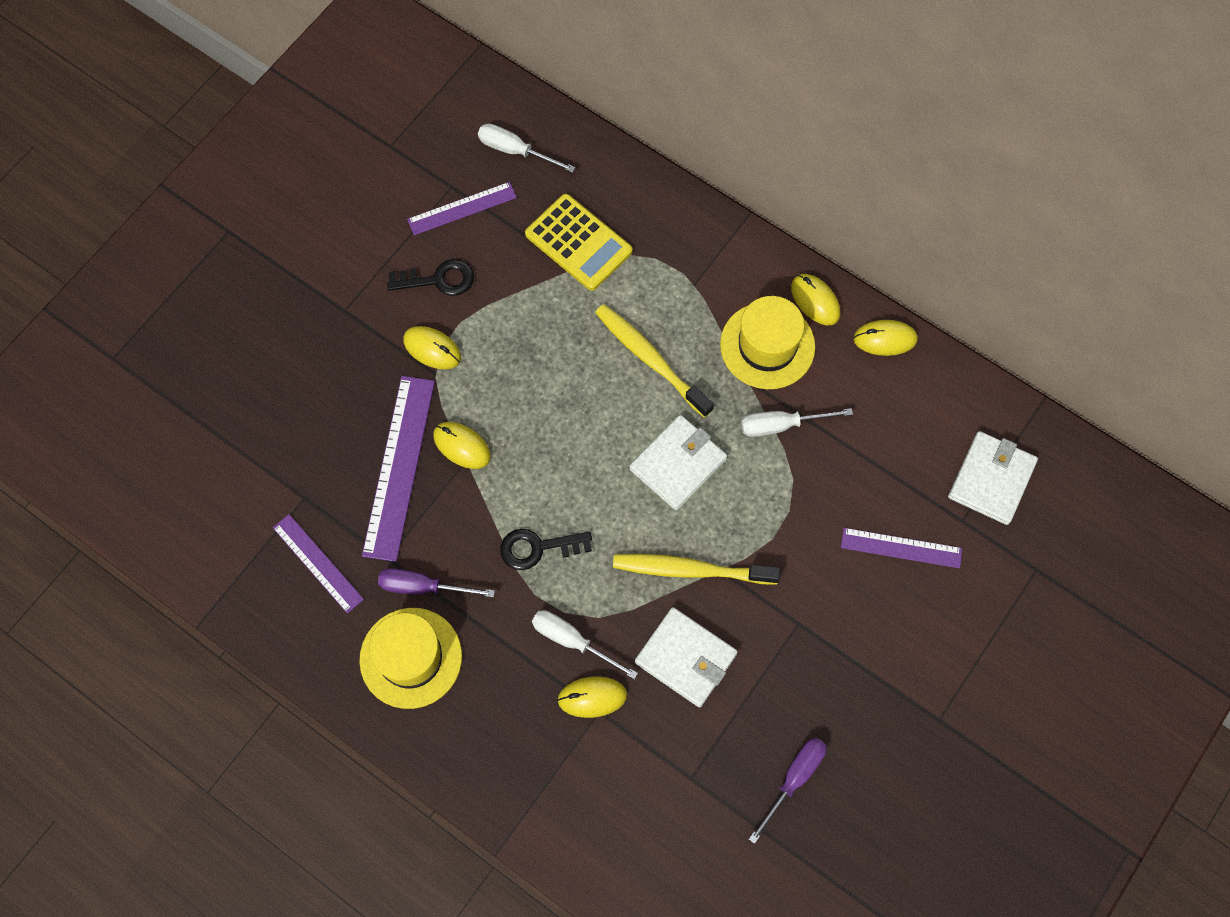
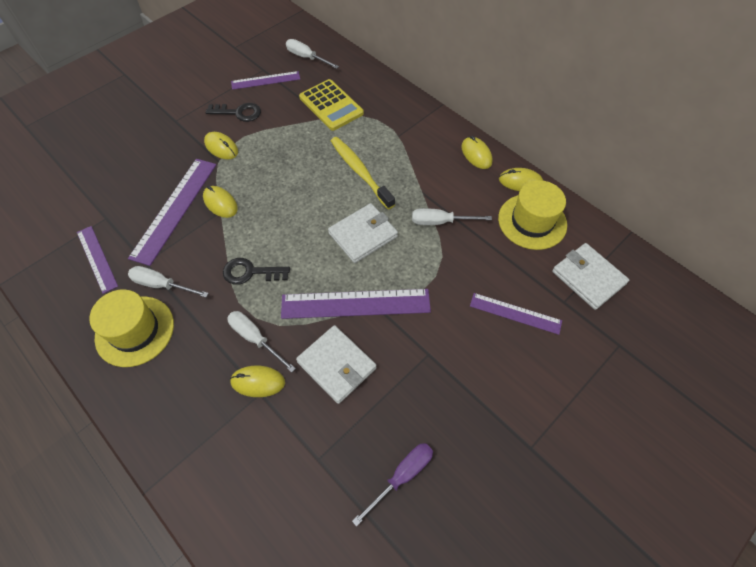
camera: 10 degrees right, 10 degrees down
purple screwdriver [378,568,495,597] -> white screwdriver [128,266,209,297]
yellow toothbrush [613,554,781,584] -> purple ruler [281,289,431,319]
yellow hat [720,296,815,389] -> yellow hat moved to [498,180,567,250]
white wallet [948,431,1038,525] -> white wallet turned 75 degrees counterclockwise [552,243,629,310]

